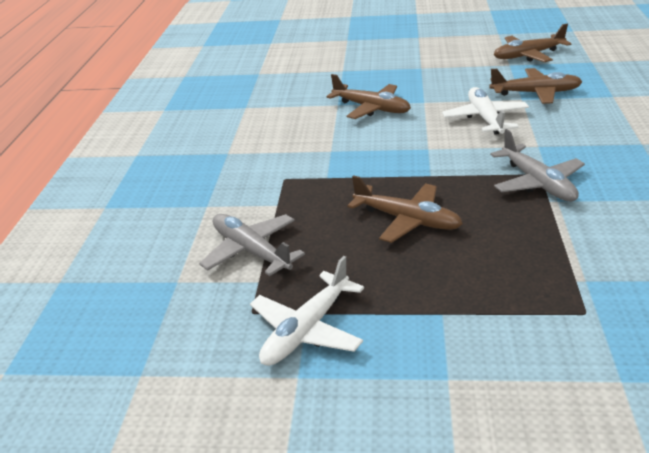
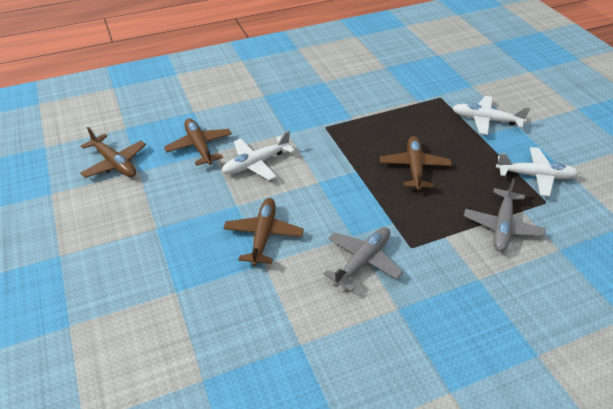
camera: 120 degrees left, 10 degrees up
grey plane [490,129,585,202] -> grey plane moved to [323,227,403,292]
none -> white plane [452,96,530,135]

